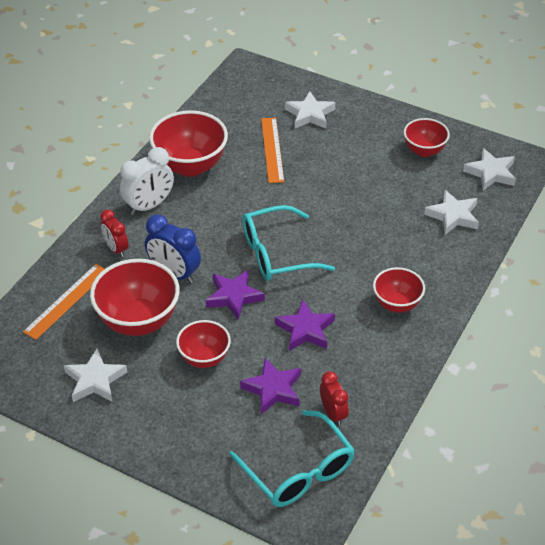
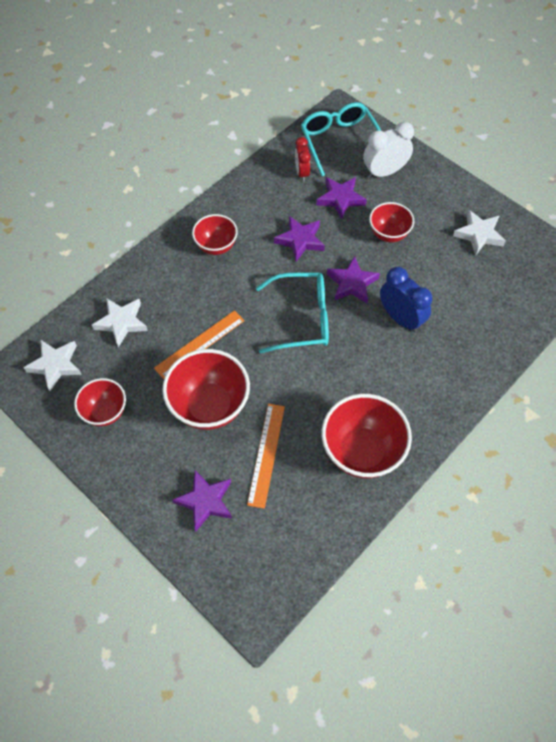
camera: 165 degrees left, 15 degrees up
orange ruler [23,264,105,340] -> orange ruler moved to [154,310,245,379]
red bowl [90,259,180,336] -> red bowl moved to [162,349,250,430]
red clock [100,210,128,257] -> none
white clock [120,147,174,215] -> white clock moved to [363,122,414,178]
white star [285,91,335,128] -> purple star [172,470,232,532]

